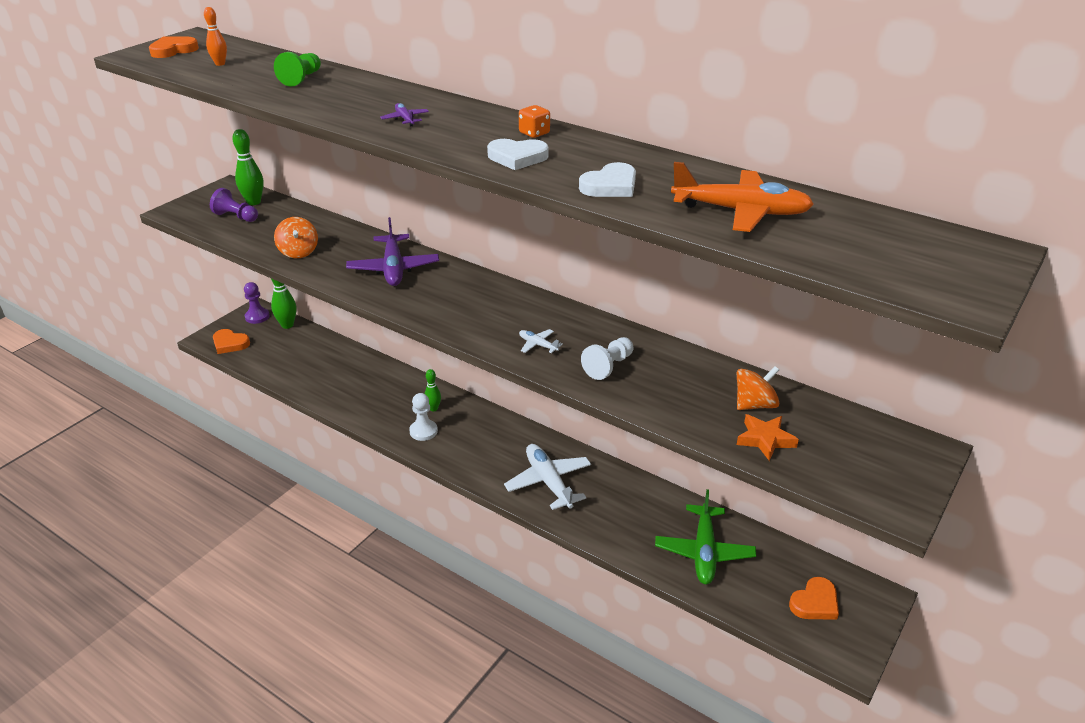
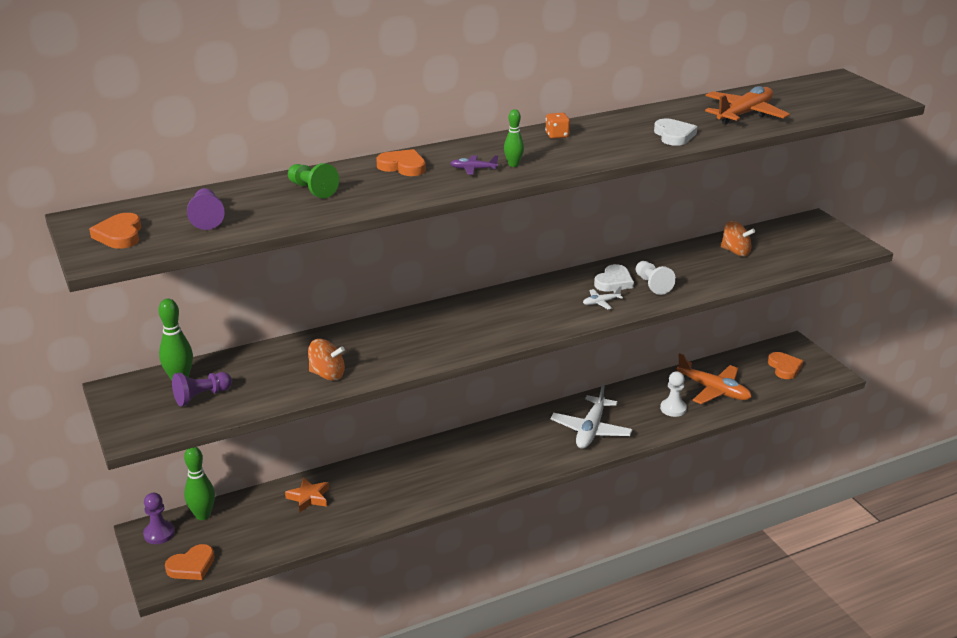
camera: 60 degrees left, 5 degrees down
orange bowling pin [204,7,227,66] -> purple pawn [187,188,225,230]
purple plane [346,217,439,286] -> none
white pawn [409,393,438,441] -> white pawn moved to [660,371,687,417]
green bowling pin [425,369,441,411] -> green bowling pin moved to [504,109,524,167]
white heart [487,139,549,170] -> white heart moved to [594,264,634,292]
white plane [504,444,591,510] -> white plane turned 75 degrees counterclockwise [550,383,632,449]
green plane [655,489,756,585] -> orange plane [677,353,752,404]
orange spinning top [737,366,779,410] -> orange spinning top turned 120 degrees clockwise [721,220,755,257]
orange star [737,414,799,461] -> orange star moved to [285,477,329,512]
none -> orange heart [376,149,426,176]

